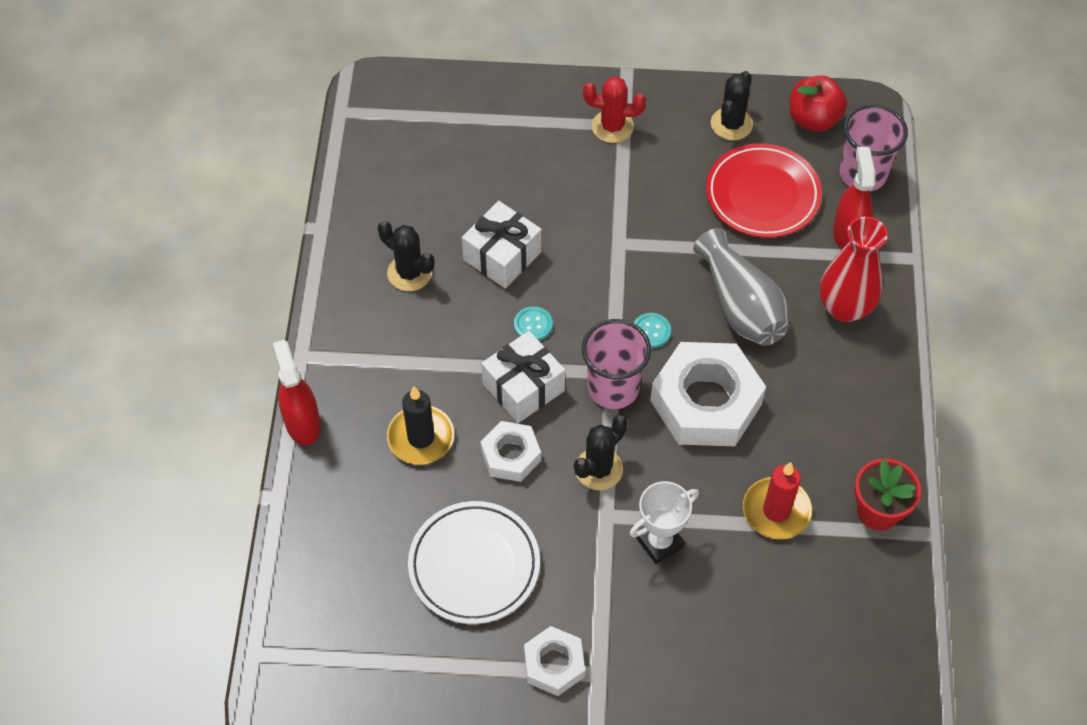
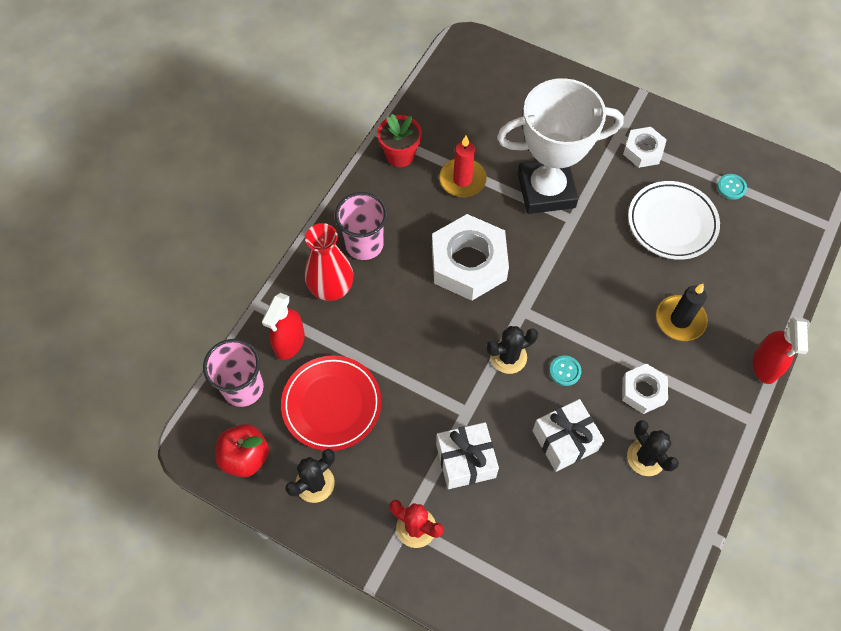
camera: 155 degrees left, 5 degrees up
white nut [480,421,541,482] -> white nut moved to [622,364,668,414]
white gift [481,331,565,423] -> white gift moved to [436,422,499,489]
black cactus [574,415,628,490] -> black cactus moved to [487,326,538,374]
pink cup [582,319,651,409] -> pink cup moved to [335,192,387,260]
white trophy [629,481,699,564] -> white trophy [497,78,624,214], size x2.10
turquoise button [634,313,671,348] -> turquoise button moved to [717,174,747,200]
grey vase [693,228,788,346] -> none

